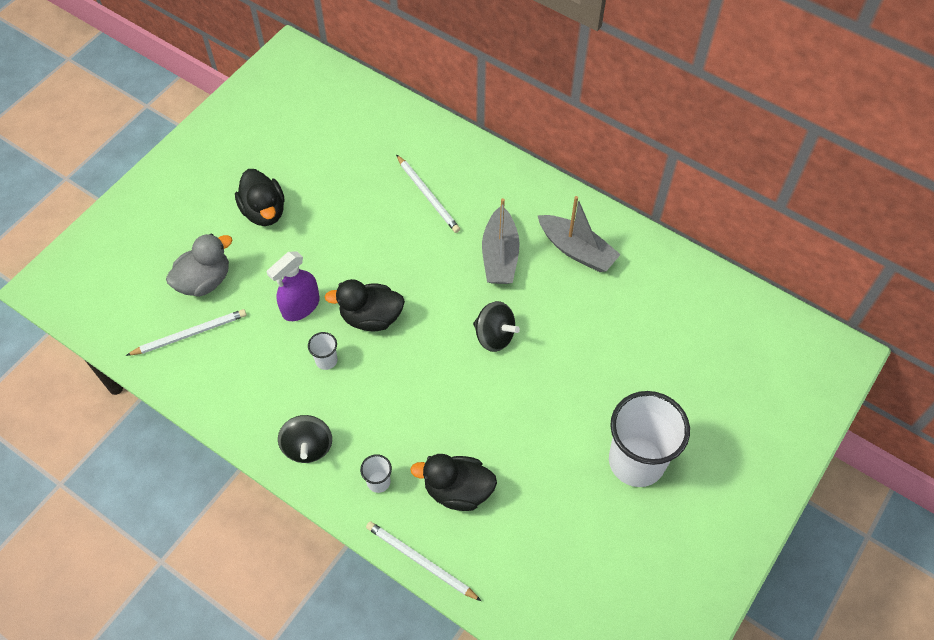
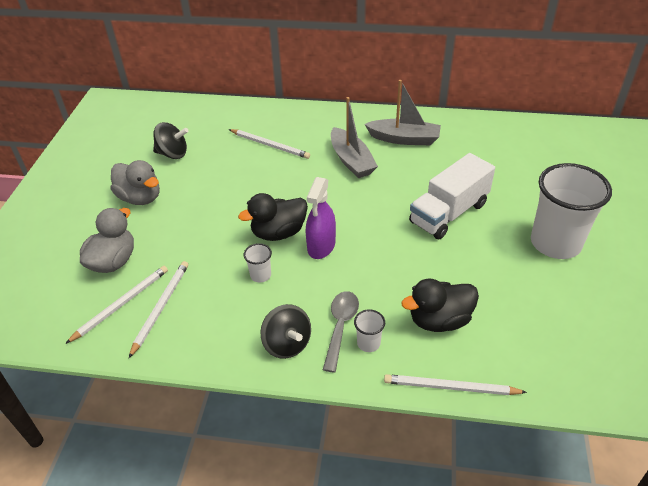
camera: 25 degrees left, 15 degrees down
black duck [235,169,284,226] -> grey duck [111,160,160,205]
purple spray bottle [267,251,320,321] -> purple spray bottle moved to [306,177,336,259]
black spinning top [473,301,520,352] -> black spinning top moved to [153,122,189,159]
none -> white pencil [129,261,188,358]
none -> grey spoon [323,291,359,373]
none -> white truck [409,153,495,239]

